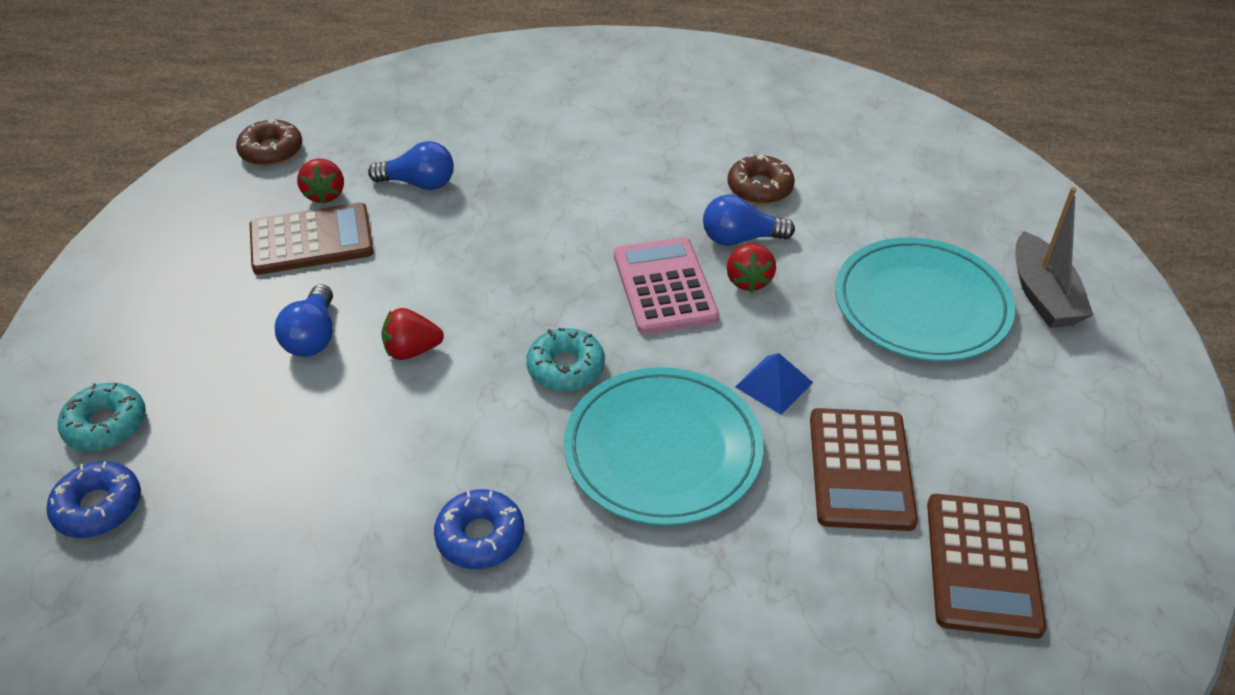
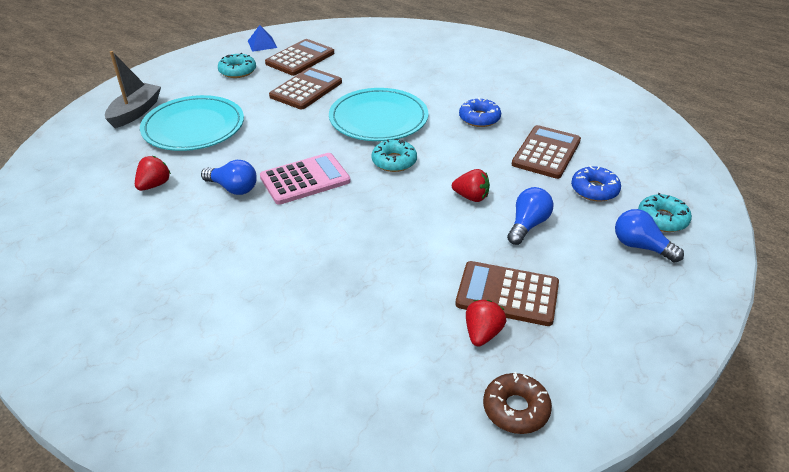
camera: 150 degrees left, 5 degrees down
blue donut [46,461,141,538] -> blue donut moved to [571,165,621,202]
blue light bulb [368,141,454,190] -> blue light bulb moved to [615,209,684,263]
pink calculator [614,237,719,335] -> pink calculator turned 135 degrees counterclockwise [260,153,351,205]
red strawberry [727,243,776,292] -> red strawberry moved to [135,156,171,191]
brown donut [728,154,795,204] -> none
blue pyramid [735,353,813,415] -> blue pyramid moved to [248,25,277,52]
none -> turquoise donut [218,53,256,78]
none -> brown calculator [511,125,581,179]

